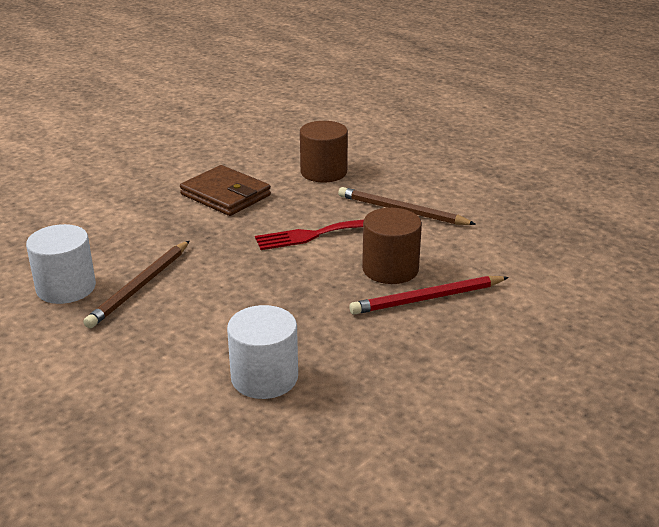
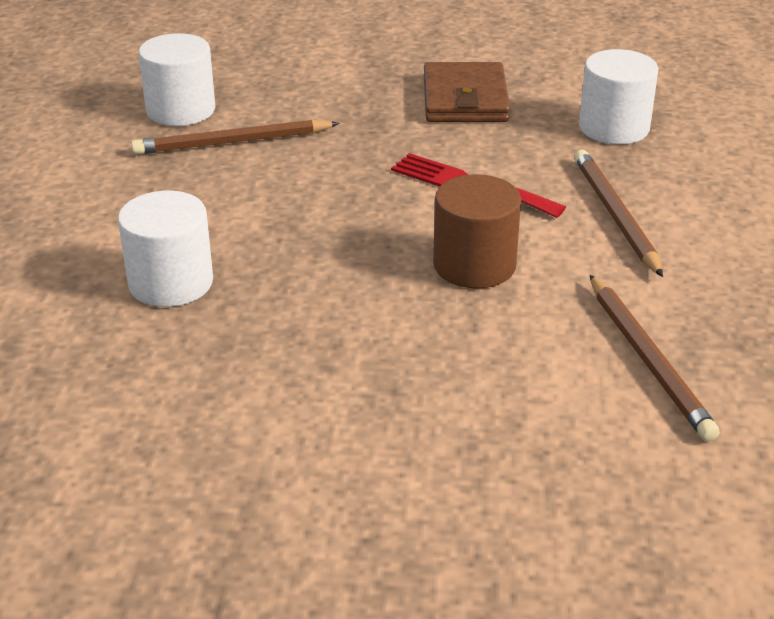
camera: 50 degrees right, 5 degrees up
brown cylinder [300,121,348,182] -> white cylinder [579,49,658,144]
red pencil [349,276,509,315] -> none
none -> brown pencil [590,275,720,441]

